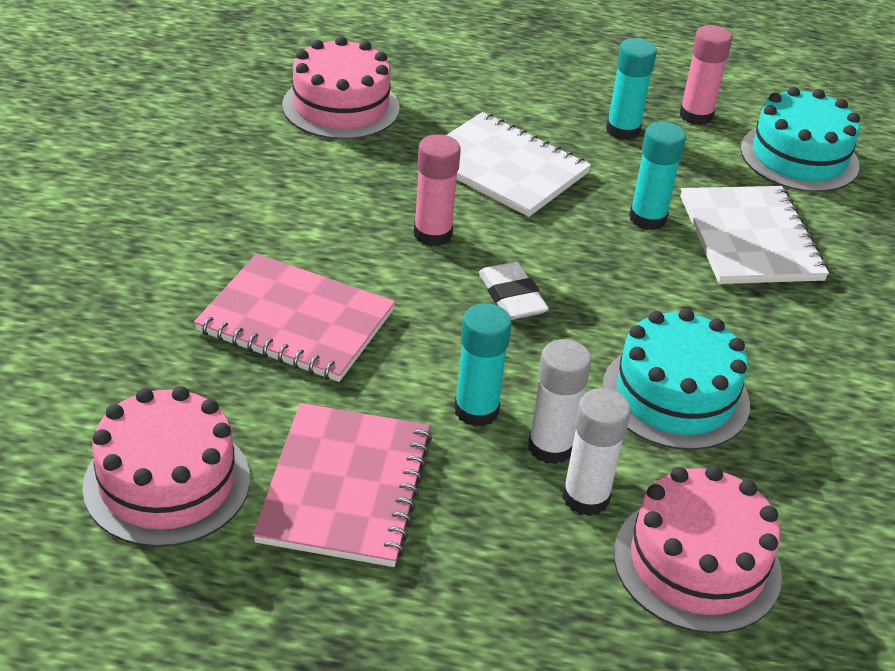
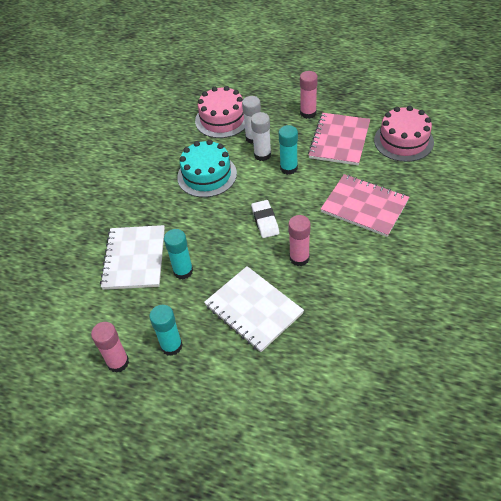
camera: 165 degrees left, 10 degrees up
pink cake [282,36,400,140] -> none
turquoise cake [740,87,860,192] -> none
none -> pink glue stick [300,71,318,119]

